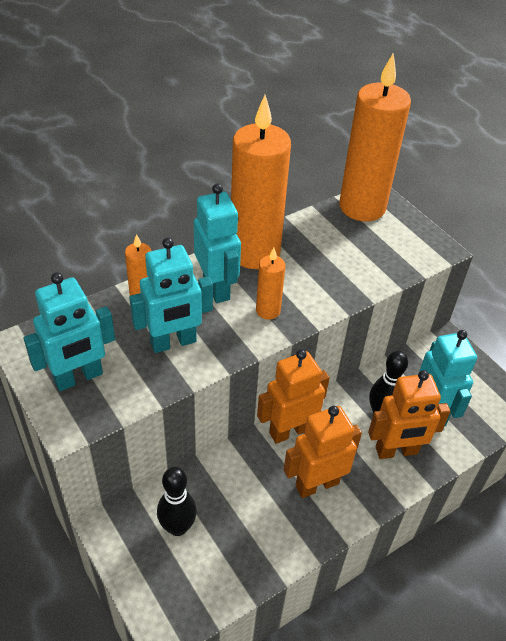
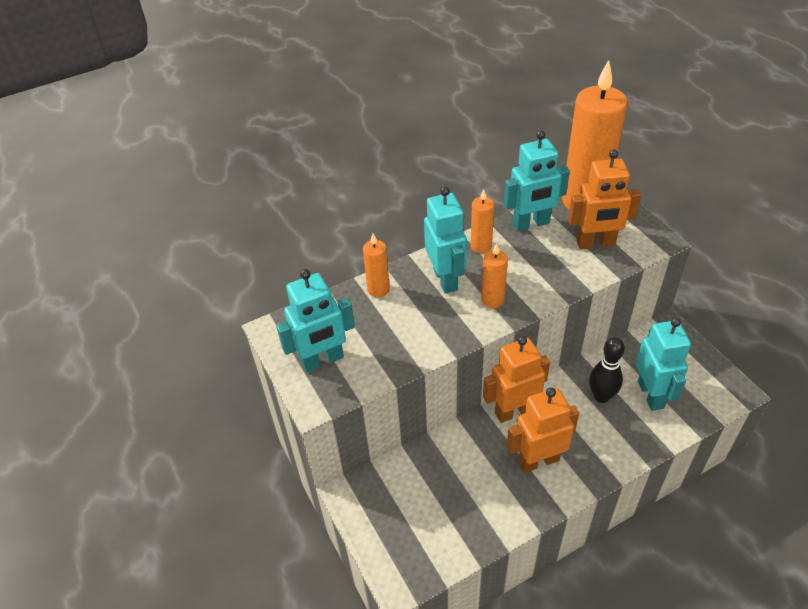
camera: 10 degrees right, 0 degrees up
turquoise robot [129,237,213,353] -> turquoise robot moved to [504,130,570,231]
black bowling pin [157,467,197,536] -> none
orange candle [231,95,291,269] -> orange candle [471,189,494,253], size x0.45
orange robot [368,370,451,459] -> orange robot moved to [568,149,641,249]

